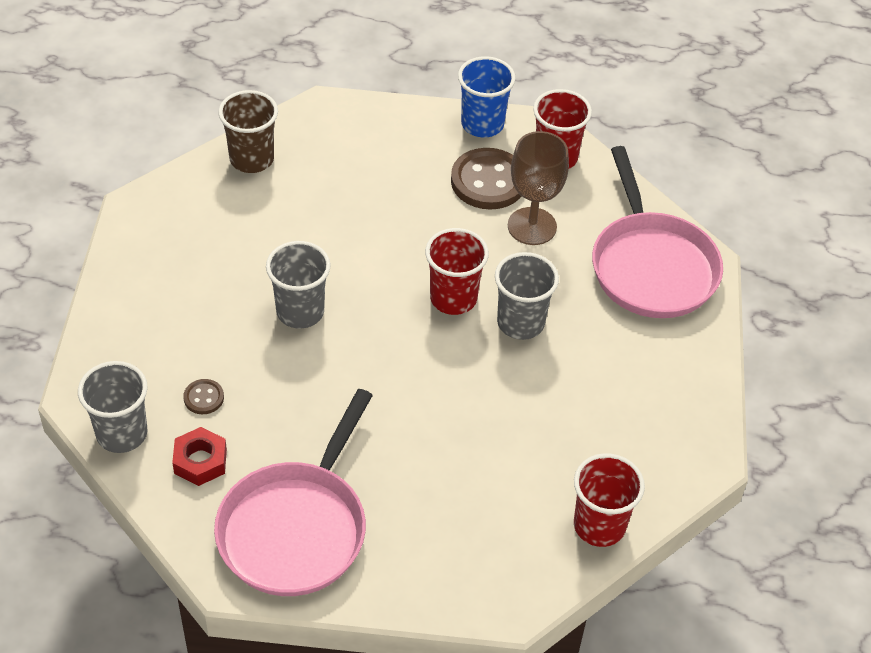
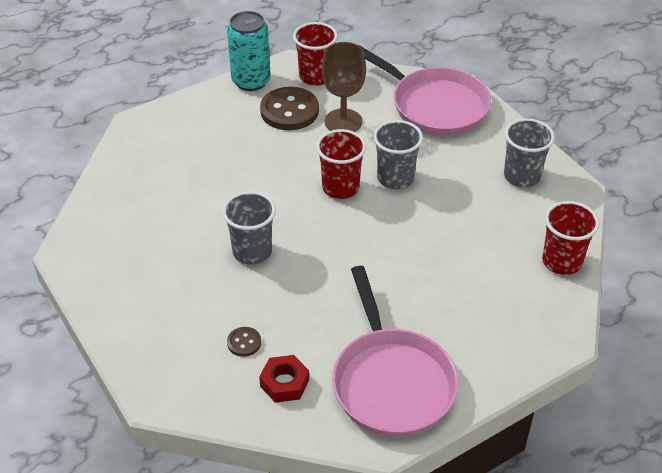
camera: 35 degrees left, 5 degrees down
grey cup [78,361,148,453] -> grey cup moved to [504,118,555,187]
brown cup [218,90,278,173] -> none
blue cup [458,56,516,137] -> turquoise can [227,11,271,91]

